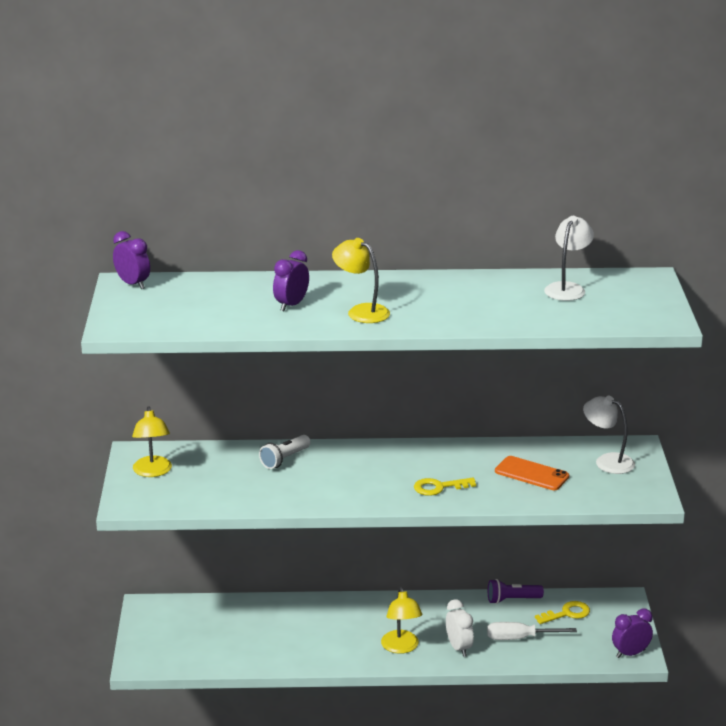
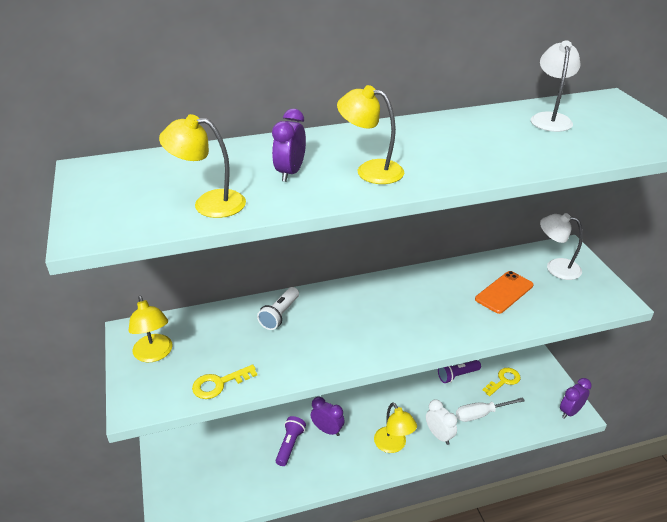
camera: 15 degrees left, 10 degrees up
purple clock [113,231,150,289] -> purple clock moved to [311,397,345,436]
yellow key [414,478,476,496] -> yellow key moved to [192,364,257,399]
orange phone [495,456,569,490] -> orange phone turned 60 degrees counterclockwise [475,271,534,314]
none -> yellow lamp [159,114,246,218]
none -> purple flashlight [276,416,306,466]

